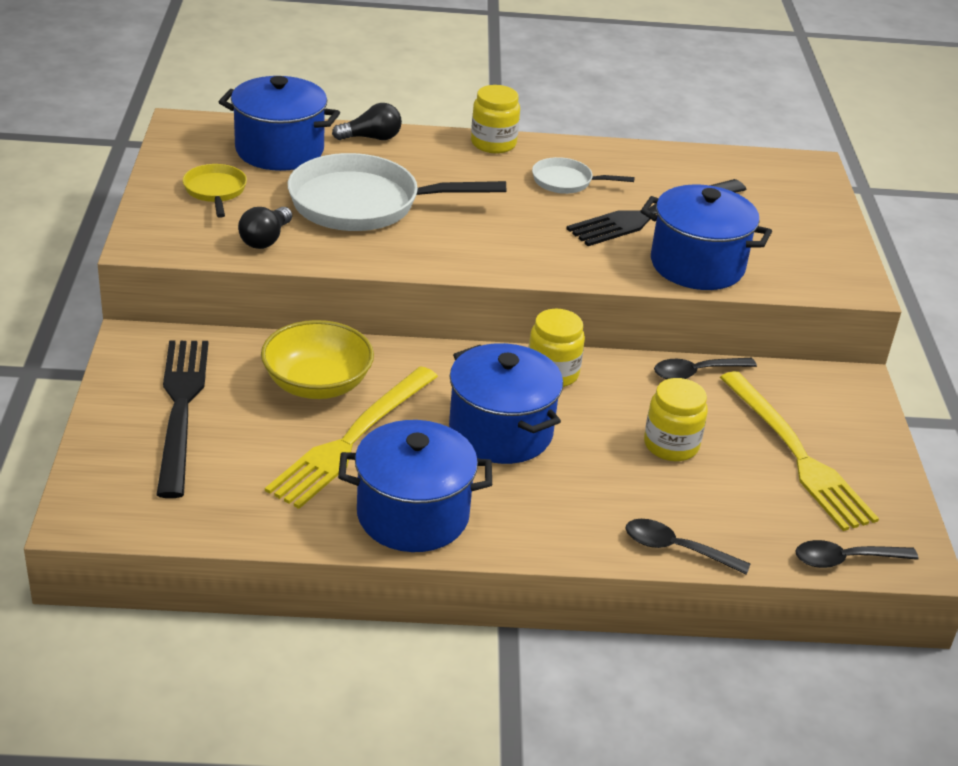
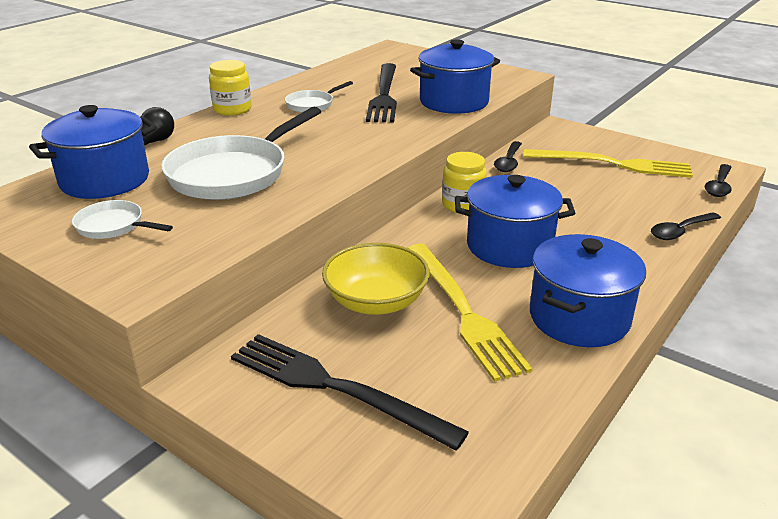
camera: 50 degrees left, 5 degrees down
yellow pan [183,164,247,218] -> white pan [72,200,173,239]
black light bulb [238,207,292,249] -> none
yellow jar [644,378,708,461] -> none

